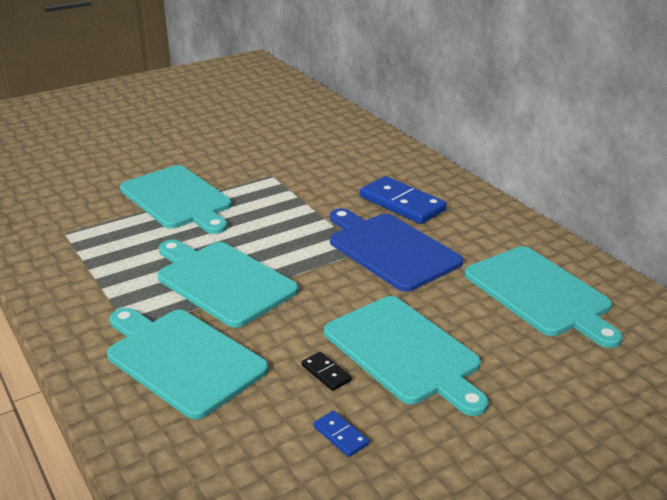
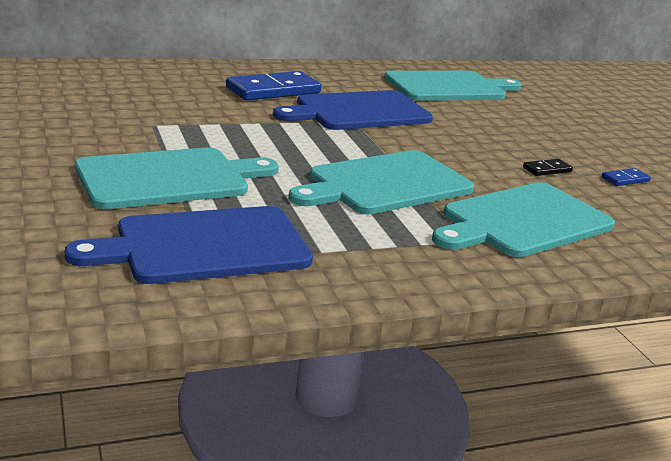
camera: 80 degrees left, 5 degrees down
turquoise cutting board [324,296,489,416] -> none
none -> blue cutting board [64,206,313,284]

